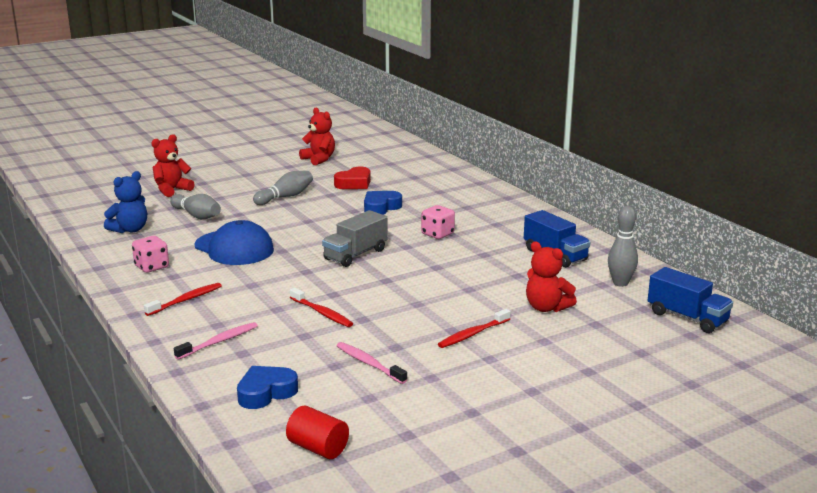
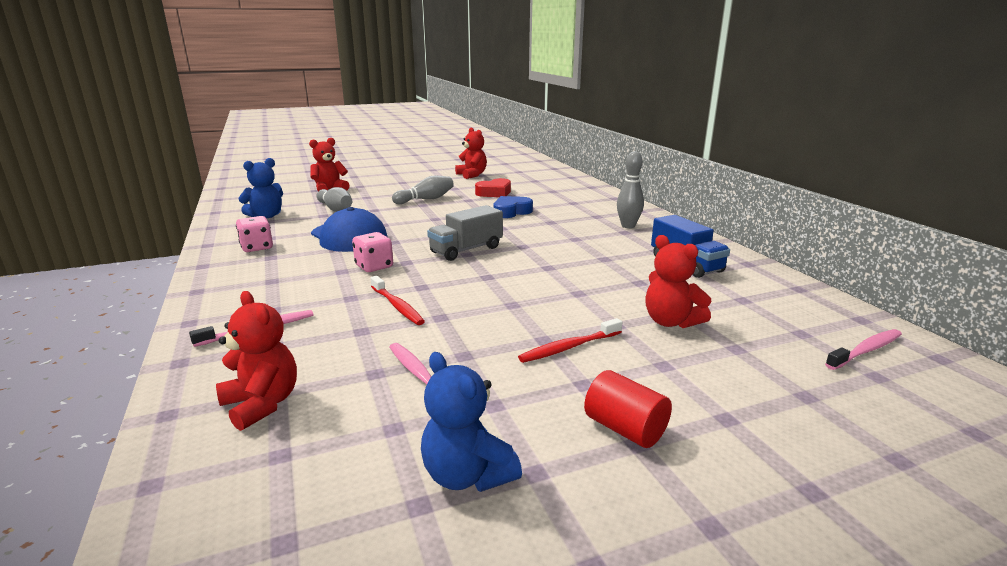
camera: 10 degrees right, 0 degrees up
red toothbrush [144,283,222,316] -> none
blue heart [237,366,298,409] -> red teddy bear [216,291,297,431]
red cylinder [286,405,349,459] -> red cylinder moved to [584,370,672,448]
pink dice [421,205,455,239] -> pink dice moved to [352,232,393,272]
grey bowling pin [608,206,638,287] -> grey bowling pin moved to [617,151,644,228]
blue truck [647,267,733,333] -> pink toothbrush [825,329,902,370]
none -> blue teddy bear [421,352,522,492]

